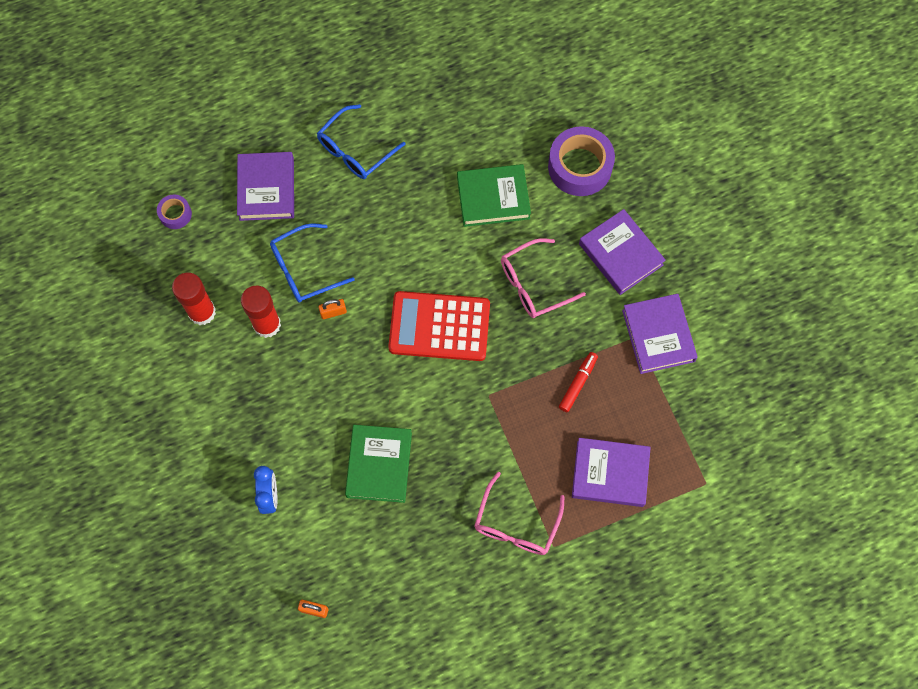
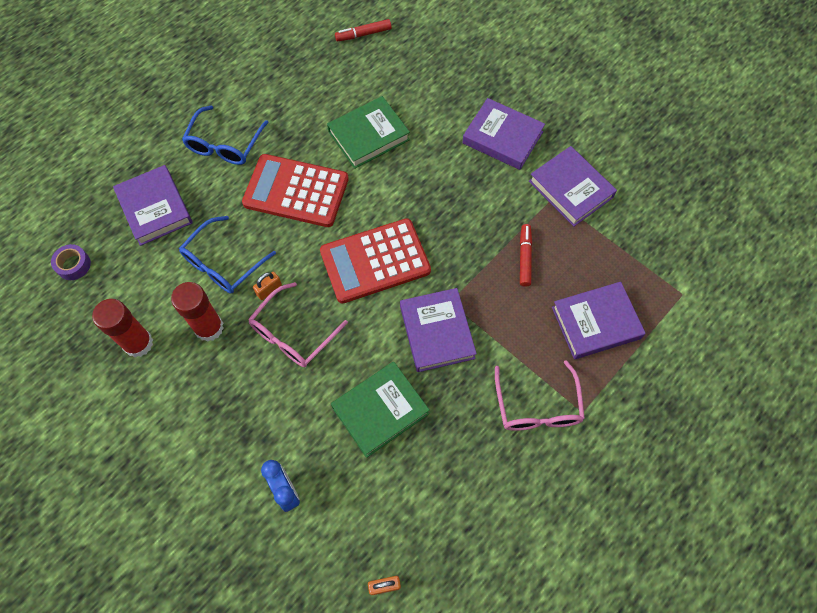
camera: 25 degrees left, 5 degrees down
green book [345,425,412,503] -> green book turned 75 degrees clockwise [331,362,430,458]
pink glasses [501,238,586,318] -> pink glasses moved to [248,282,348,367]
purple tape [548,126,615,196] -> none
none -> red calculator [242,154,349,227]
none -> red marker [335,19,392,41]
none -> purple book [400,288,477,372]

